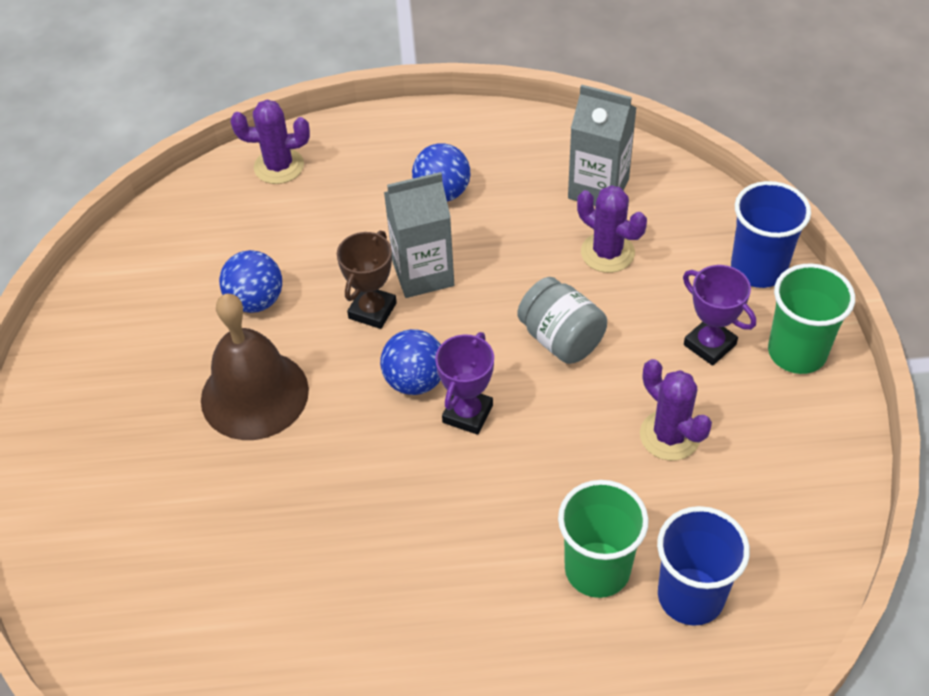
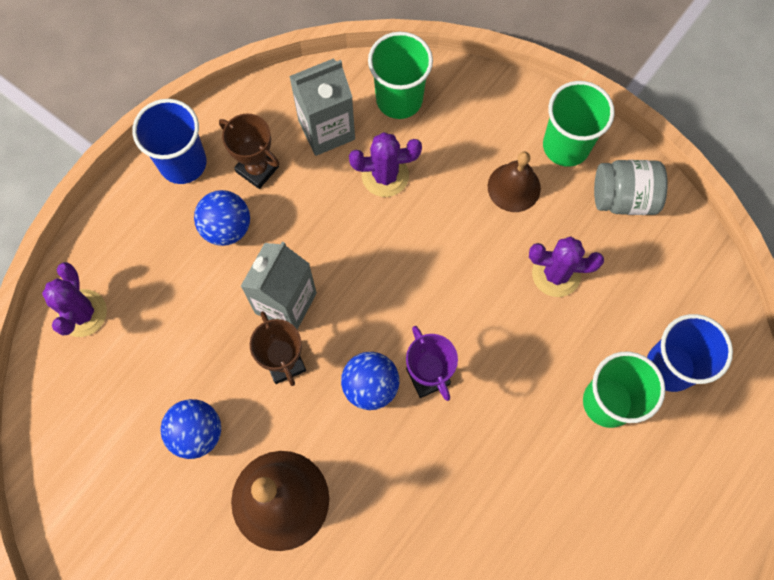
camera: 50 degrees left, 20 degrees up
purple cactus [231,100,310,184] -> purple cactus turned 45 degrees counterclockwise [42,262,107,337]
grey jar [517,277,607,364] -> grey jar moved to [594,160,668,215]
purple trophy [683,265,756,366] -> brown bell [488,151,541,212]
blue cup [731,181,811,288] -> blue cup moved to [132,99,206,184]
none -> brown trophy [219,114,279,189]
none -> green cup [368,32,433,119]

